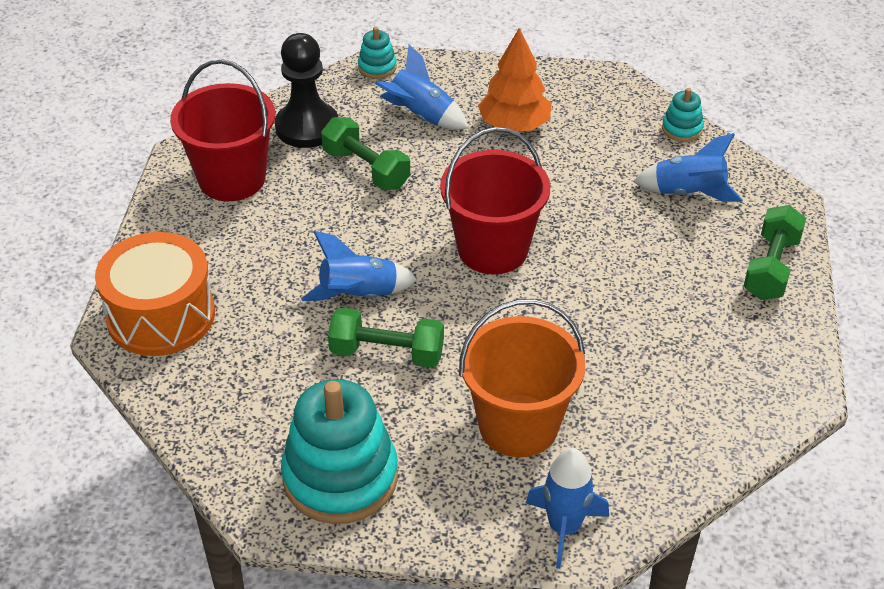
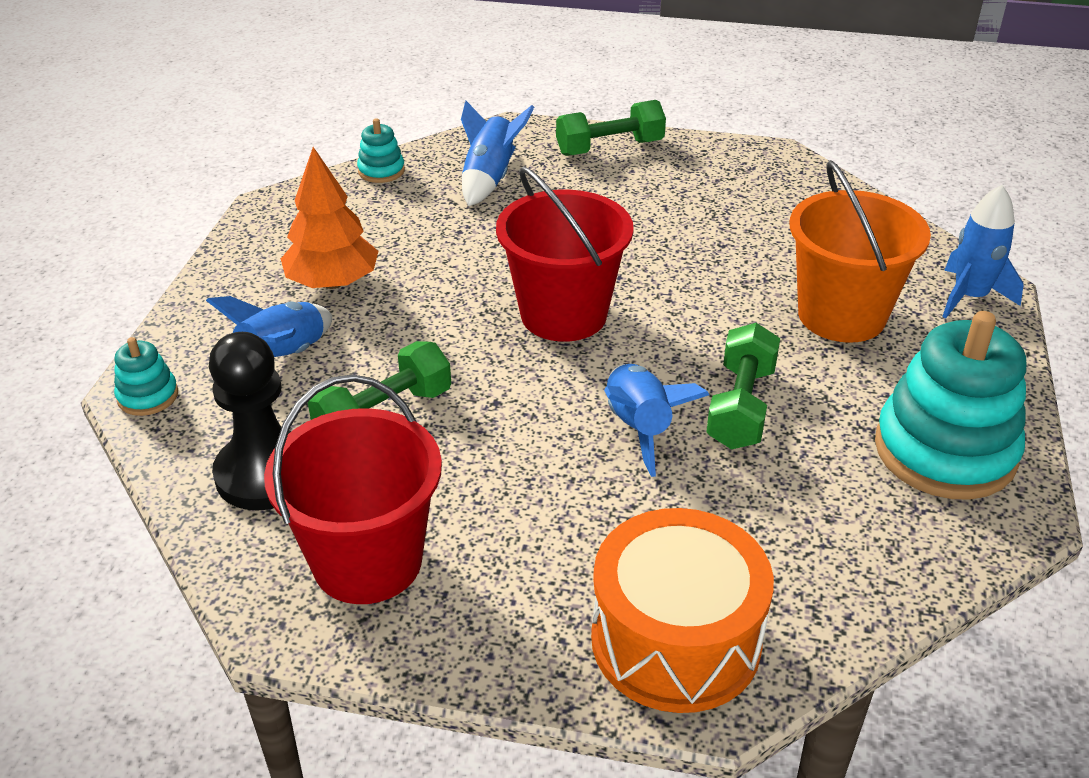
camera: 85 degrees left, 5 degrees down
green dumbbell [744,205,806,300] -> green dumbbell turned 45 degrees counterclockwise [556,100,666,156]

